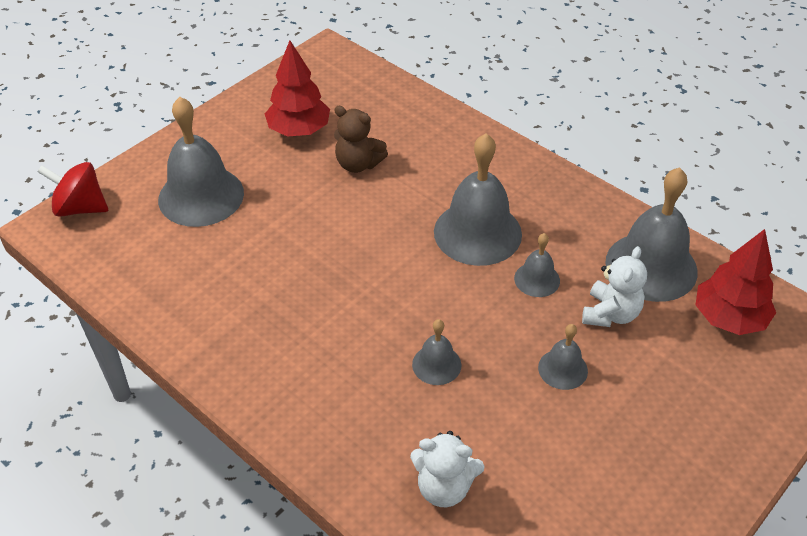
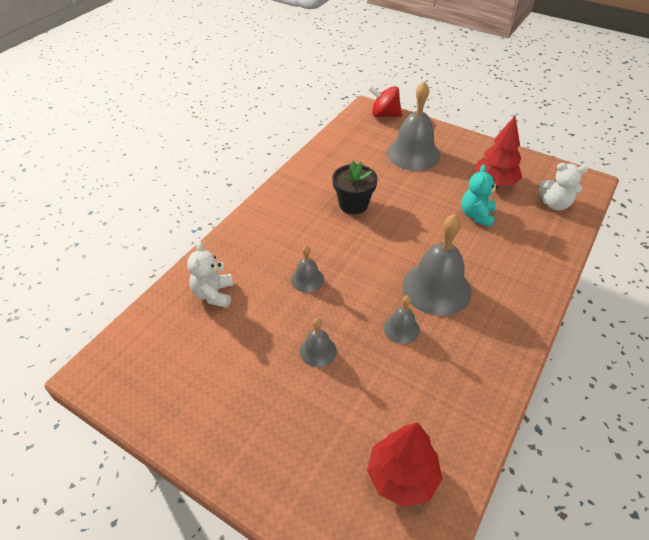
camera: 80 degrees right, 0 degrees up
red spinning top [37,162,108,217] -> red spinning top turned 75 degrees counterclockwise [368,86,402,117]
brown teddy bear [334,106,388,173] -> turquoise teddy bear [461,164,499,227]
white teddy bear [582,246,647,327] -> white teddy bear moved to [539,163,588,211]
grey bell [605,167,698,302] -> none
none -> black flower pot [332,161,378,214]

